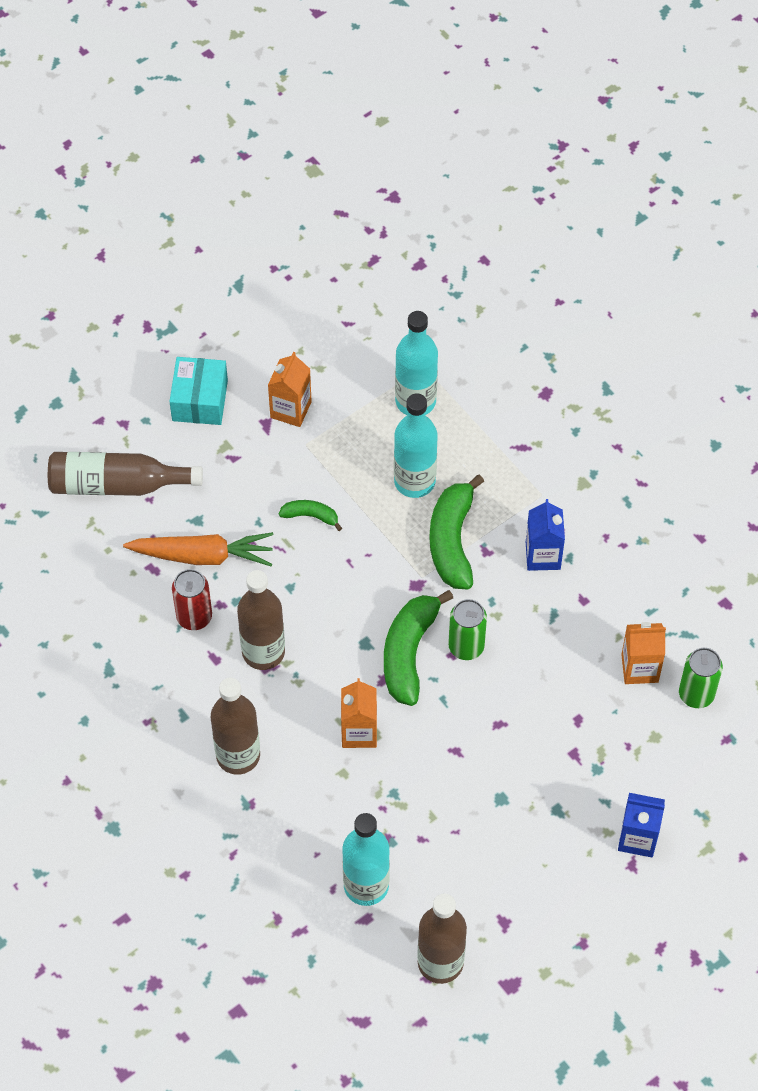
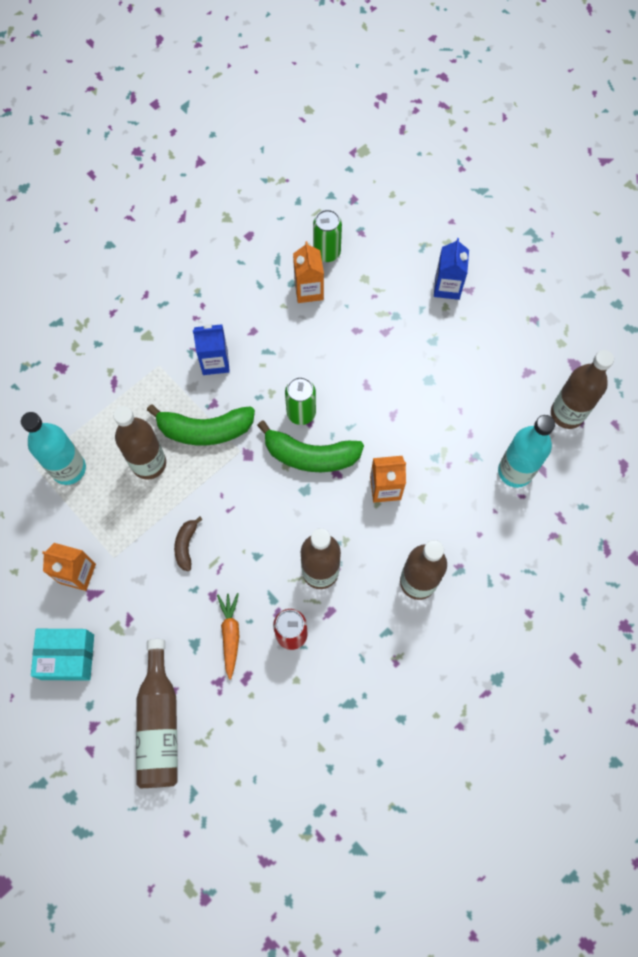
camera: 95 degrees left, 10 degrees up
orange carrot [123,532,273,566] -> orange carrot [217,593,239,679], size x0.64
green banana [279,500,342,531] -> brown banana [174,517,203,571]
turquoise bottle [394,393,438,498] -> brown bottle [113,406,166,480]

